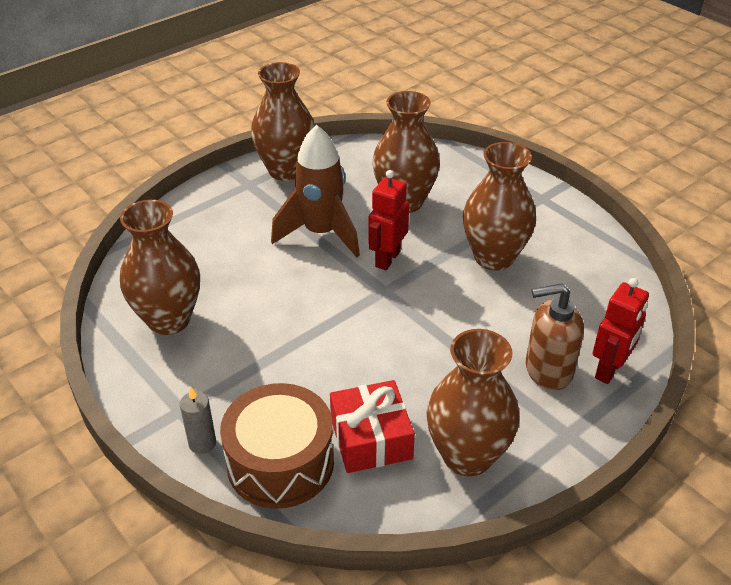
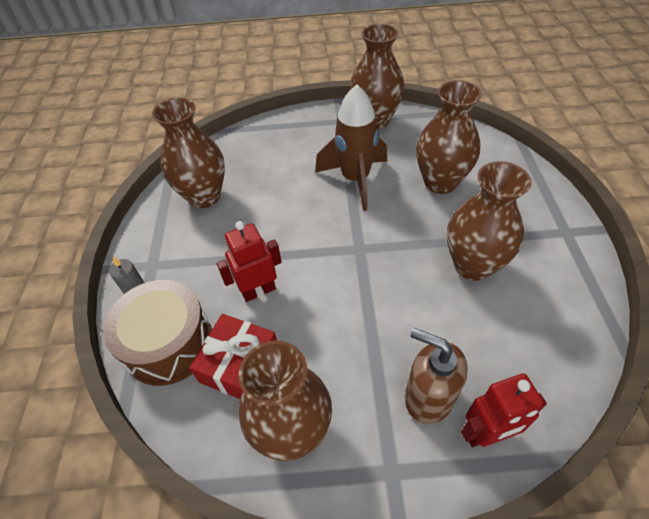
camera: 40 degrees right, 10 degrees up
red robot [368,170,409,270] -> red robot moved to [217,221,282,302]

